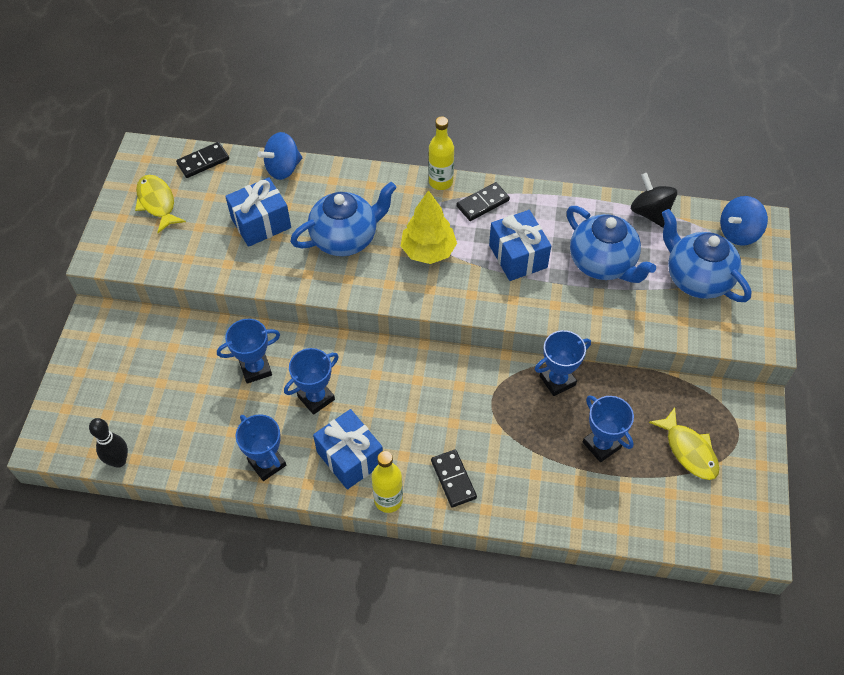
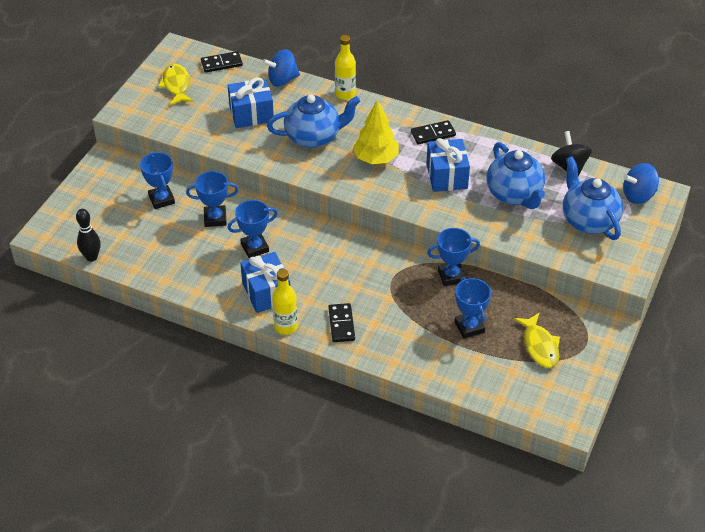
camera: 15 degrees right, 10 degrees down
blue trophy [236,414,286,481] -> blue trophy moved to [140,152,175,209]
yellow bottle [428,116,454,190] -> yellow bottle moved to [335,35,356,100]

